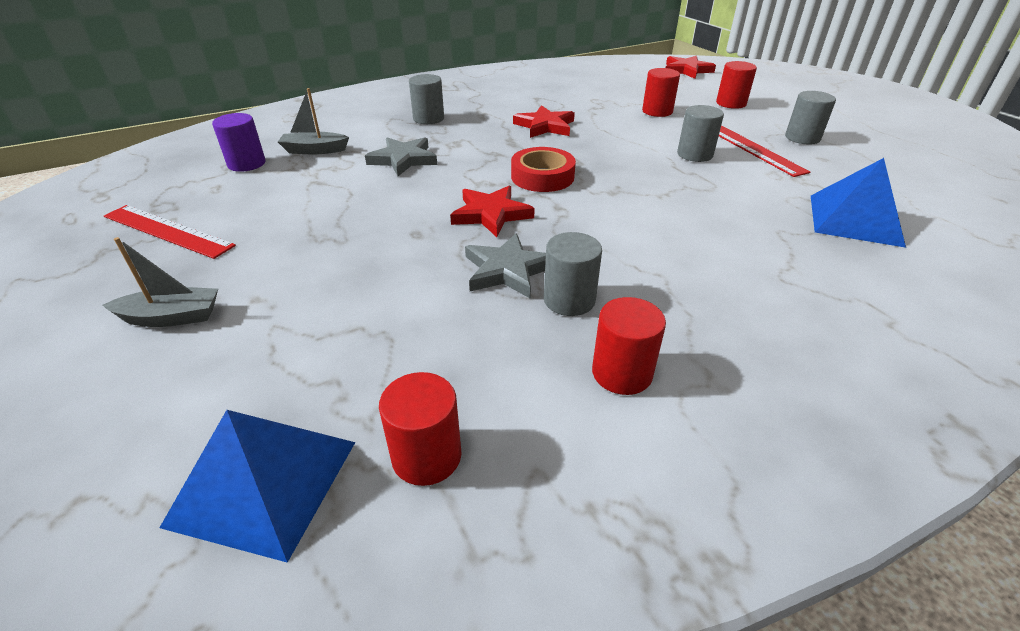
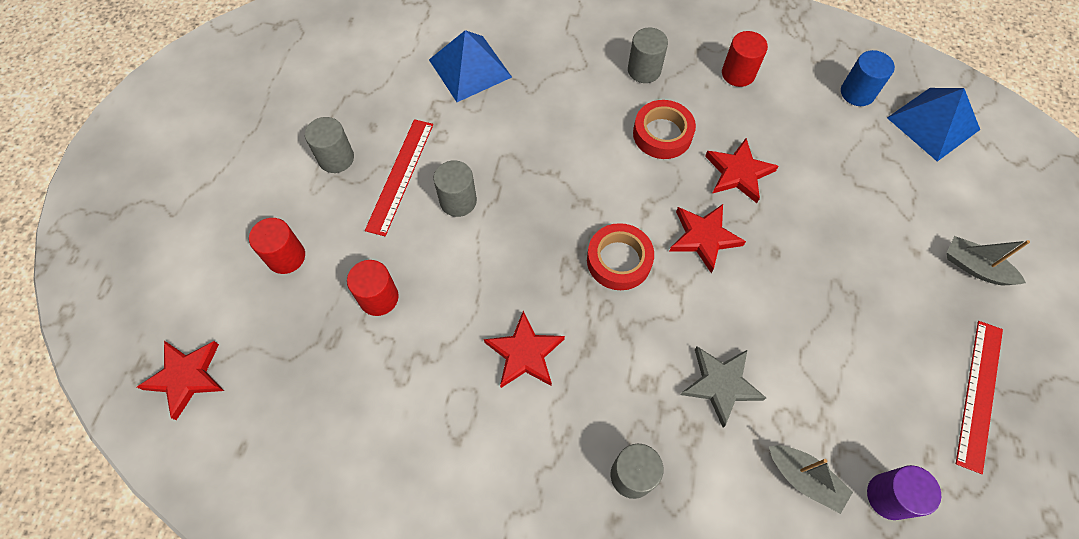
camera: 140 degrees left, 25 degrees up
red ruler [104,205,236,259] -> red ruler turned 45 degrees clockwise [956,321,1003,474]
red cylinder [379,372,462,486] -> blue cylinder [841,50,895,106]
grey star [465,233,546,298] -> red star [705,138,779,203]
grey cylinder [544,232,602,316] -> grey cylinder moved to [628,27,668,83]
none -> red tape [633,100,696,159]

